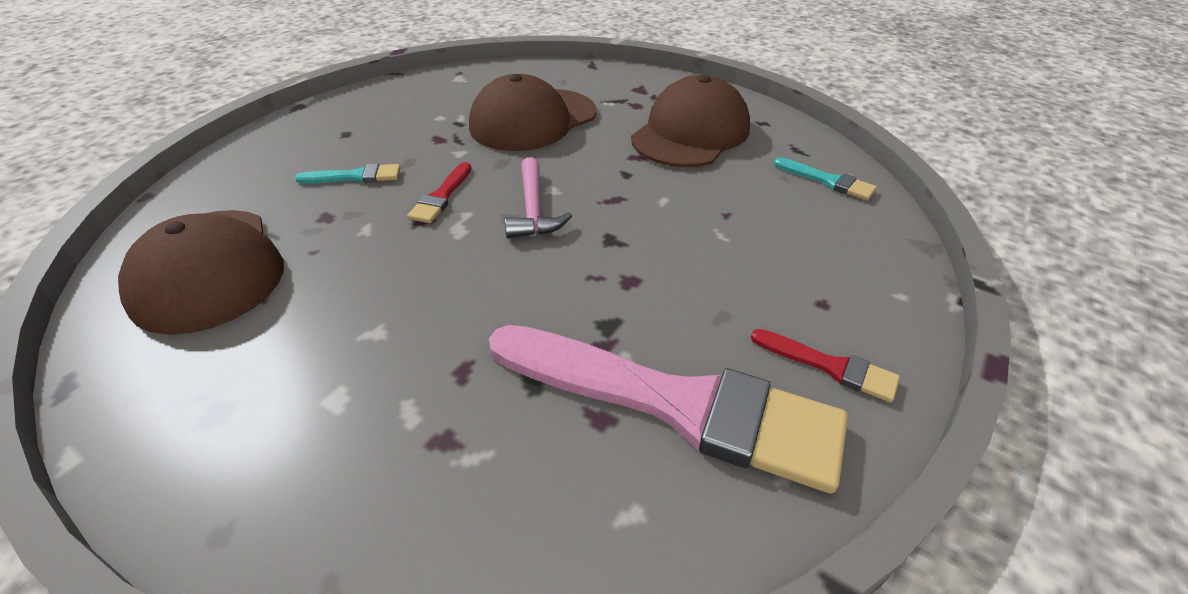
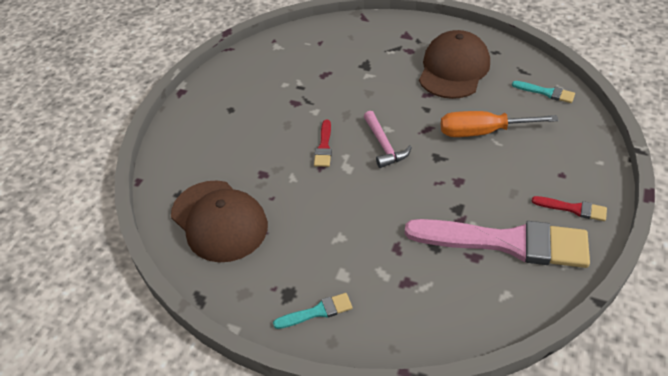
camera: 10 degrees left, 5 degrees up
turquoise brush [295,163,401,184] -> turquoise brush moved to [273,293,352,329]
brown cap [469,74,596,151] -> none
none -> orange screwdriver [441,111,559,137]

